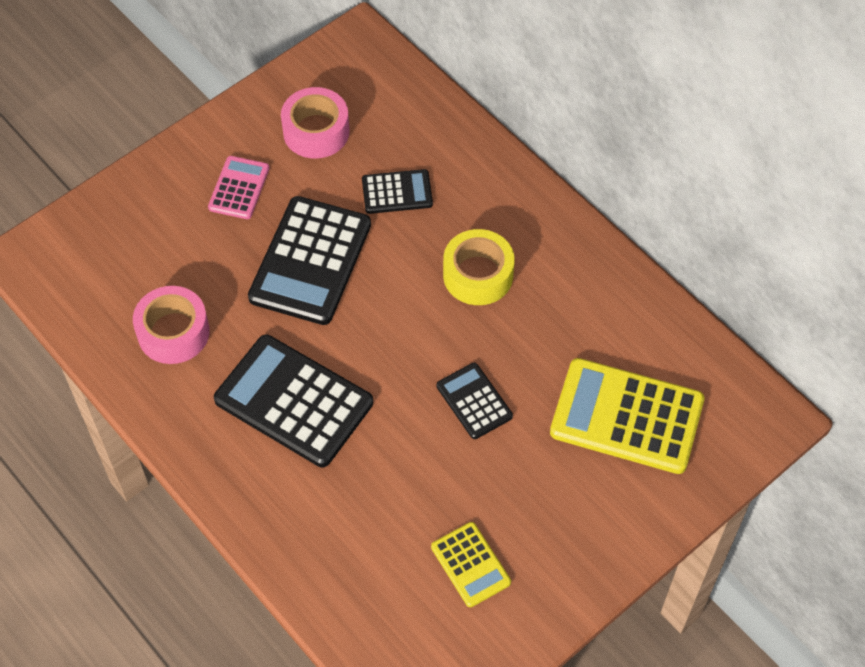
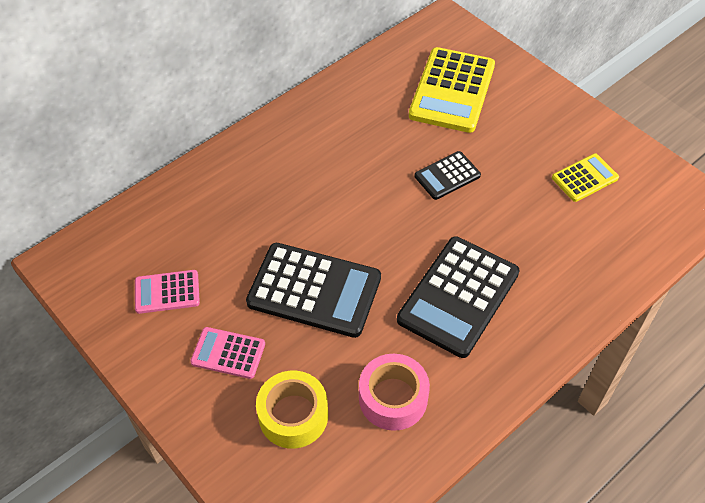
camera: 90 degrees left, 5 degrees down
pink tape [281,87,350,159] -> pink calculator [135,270,200,314]
black calculator [362,169,433,214] -> none
yellow tape [443,229,515,305] -> yellow tape moved to [256,371,328,449]

